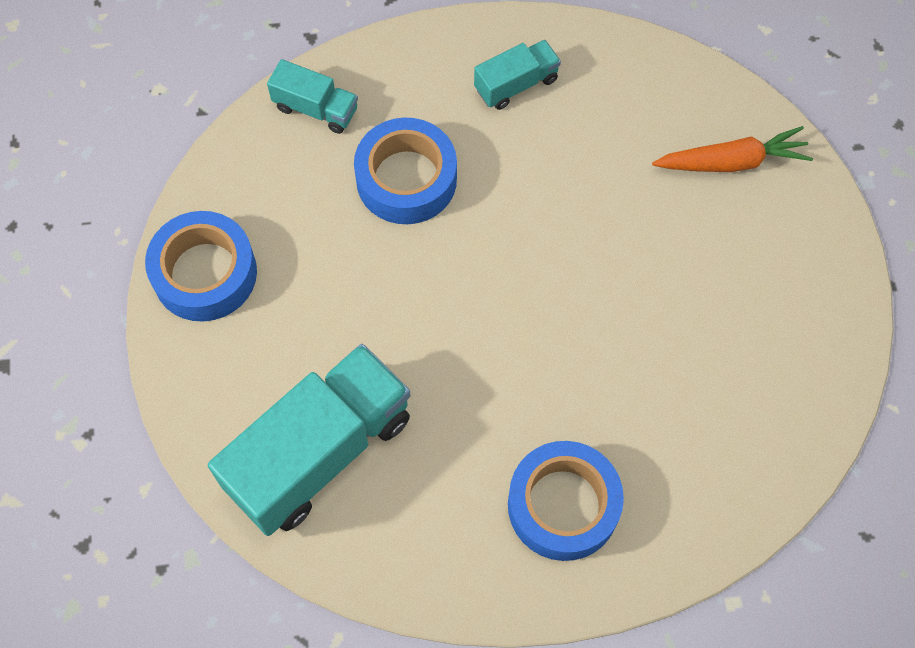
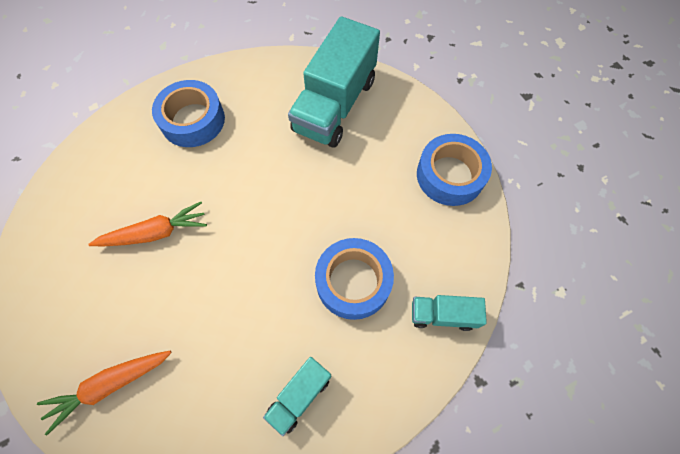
camera: 160 degrees right, 0 degrees up
none -> orange carrot [88,202,207,247]

